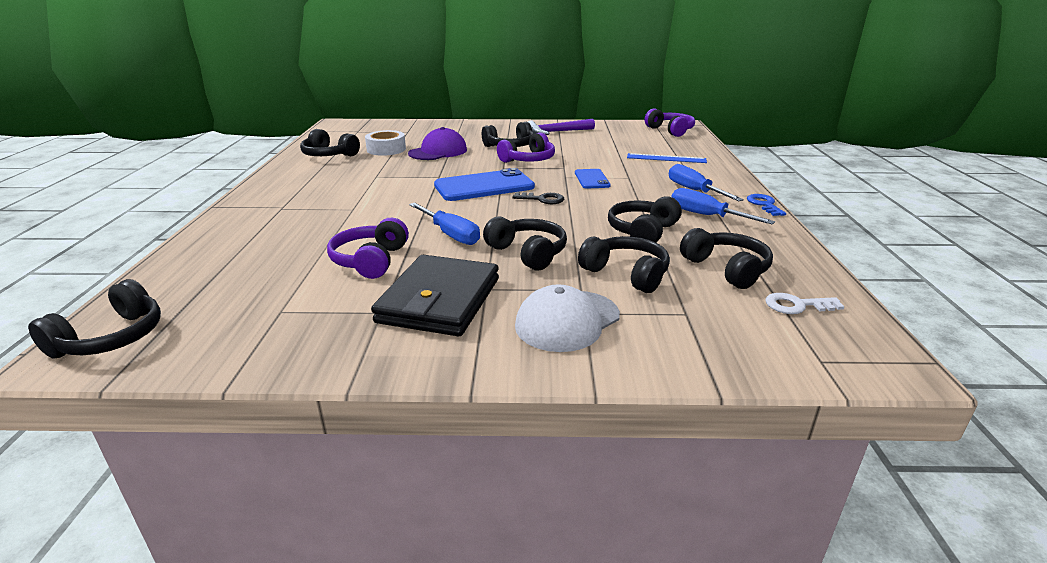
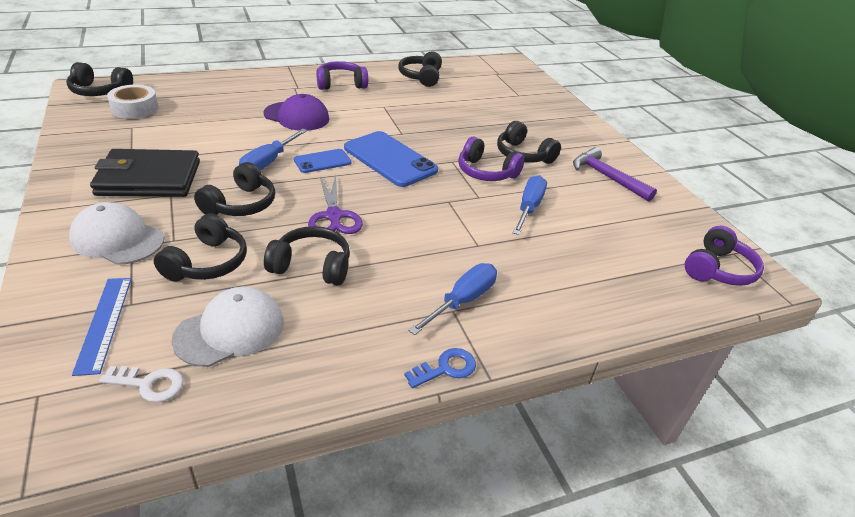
camera: 65 degrees right, 10 degrees up
purple headphones [327,218,409,279] -> purple headphones moved to [317,61,368,90]
white tape [365,130,406,156] -> white tape moved to [107,85,158,119]
purple cap [408,127,467,160] -> purple cap moved to [264,94,329,131]
black key [512,192,564,204] -> none
blue phone [575,169,611,189] -> blue phone moved to [294,149,351,173]
blue ruler [627,153,707,163] -> blue ruler moved to [72,278,132,376]
blue screwdriver [671,188,775,225] -> blue screwdriver moved to [513,175,547,235]
black headphones [680,228,773,289] -> white cap [171,287,284,367]
white key [765,293,844,314] -> white key turned 120 degrees clockwise [99,366,184,402]
none -> purple scissors [308,175,363,234]

